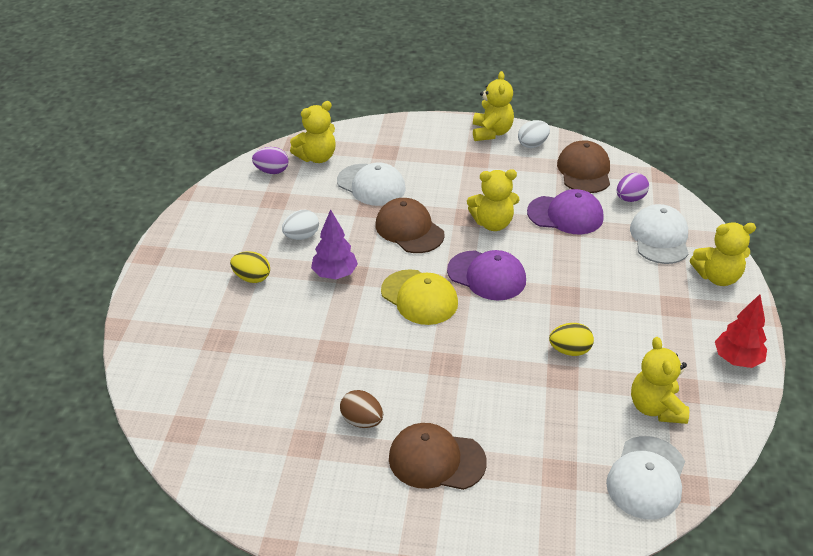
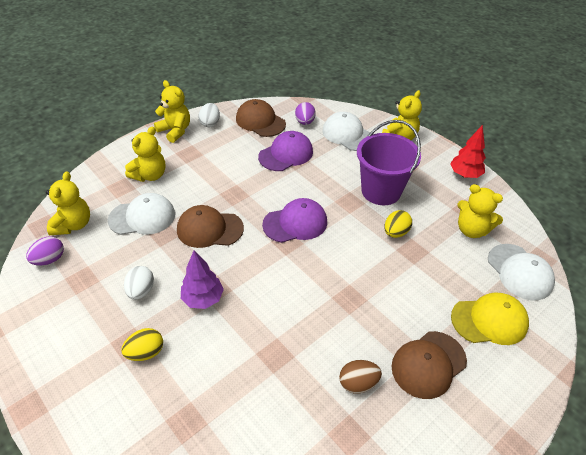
camera: 50 degrees left, 5 degrees up
yellow cap [381,269,458,325] -> yellow cap moved to [451,292,529,345]
yellow teddy bear [467,169,519,231] -> yellow teddy bear moved to [125,126,165,182]
none -> purple bucket [357,120,421,205]

